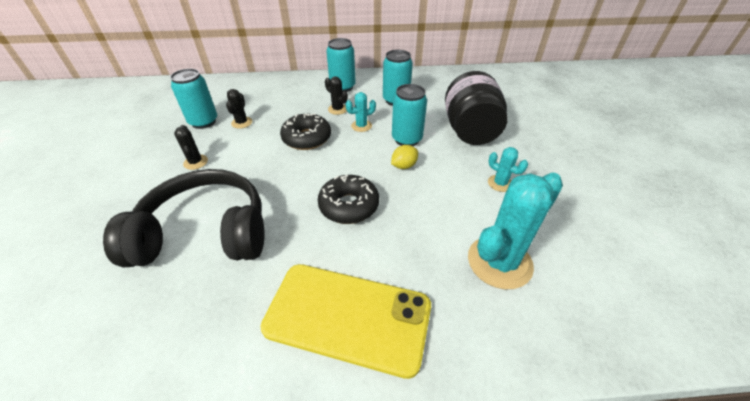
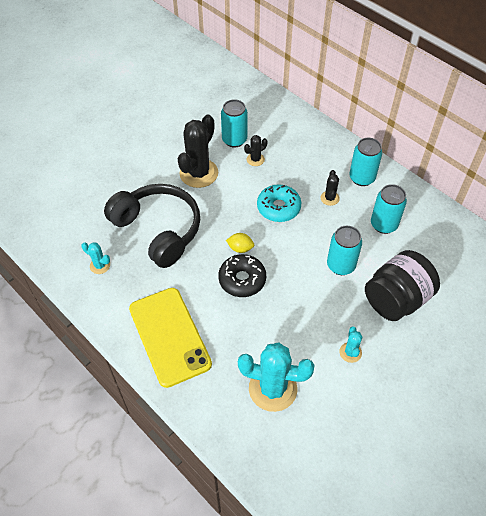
camera: 50 degrees right, 10 degrees up
black cactus [174,125,208,170] -> black cactus [178,114,218,188], size x2.09
black donut [280,113,331,150] -> turquoise donut [257,184,301,222]
turquoise cactus [346,92,376,132] -> turquoise cactus moved to [81,242,110,274]
yellow lemon [391,145,418,169] -> yellow lemon moved to [226,233,254,253]

